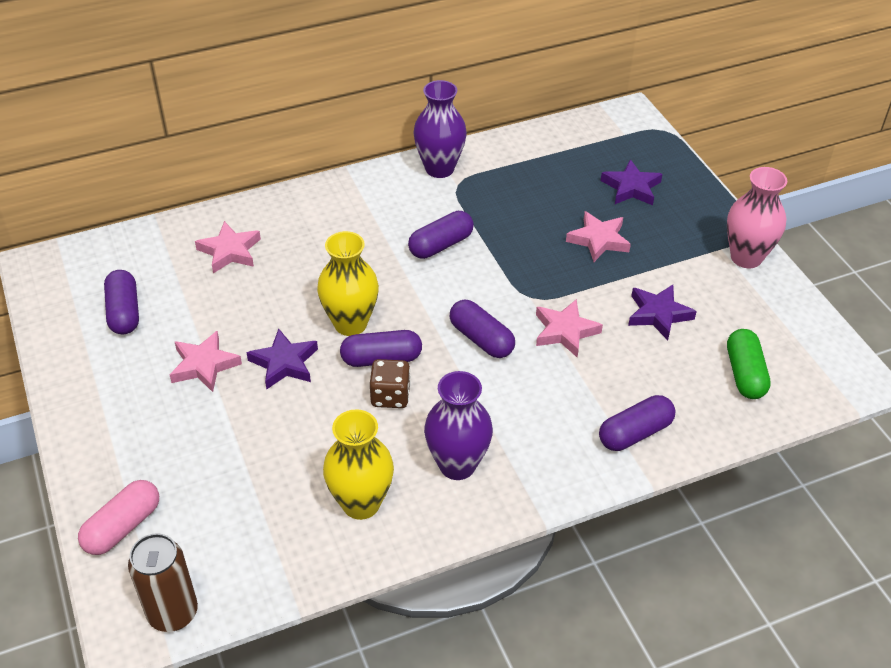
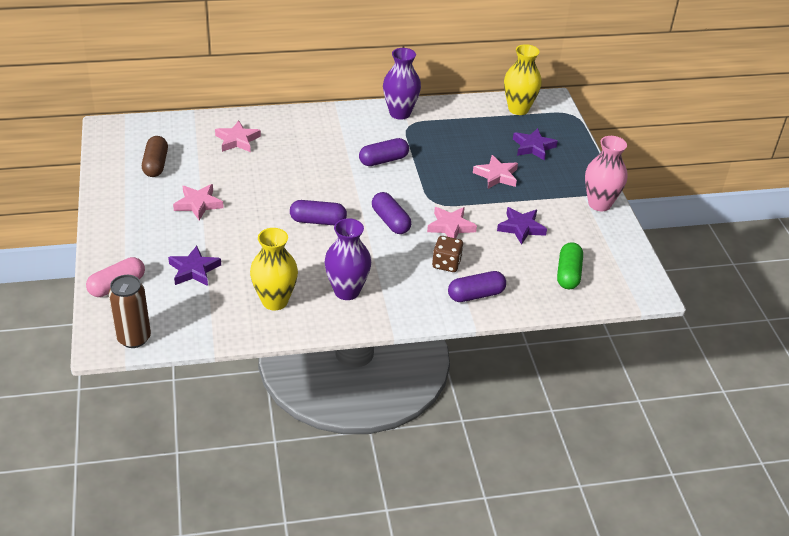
camera: 10 degrees right, 5 degrees down
purple capsule [104,270,139,334] -> brown capsule [142,136,168,177]
purple star [246,329,318,390] -> purple star moved to [168,246,221,286]
yellow vase [317,231,379,336] -> yellow vase moved to [504,44,542,115]
brown dice [370,359,411,408] -> brown dice moved to [432,236,464,272]

